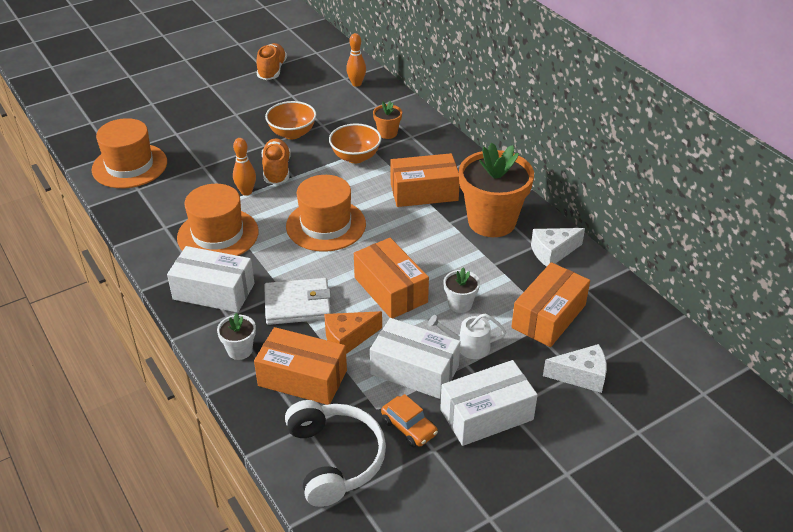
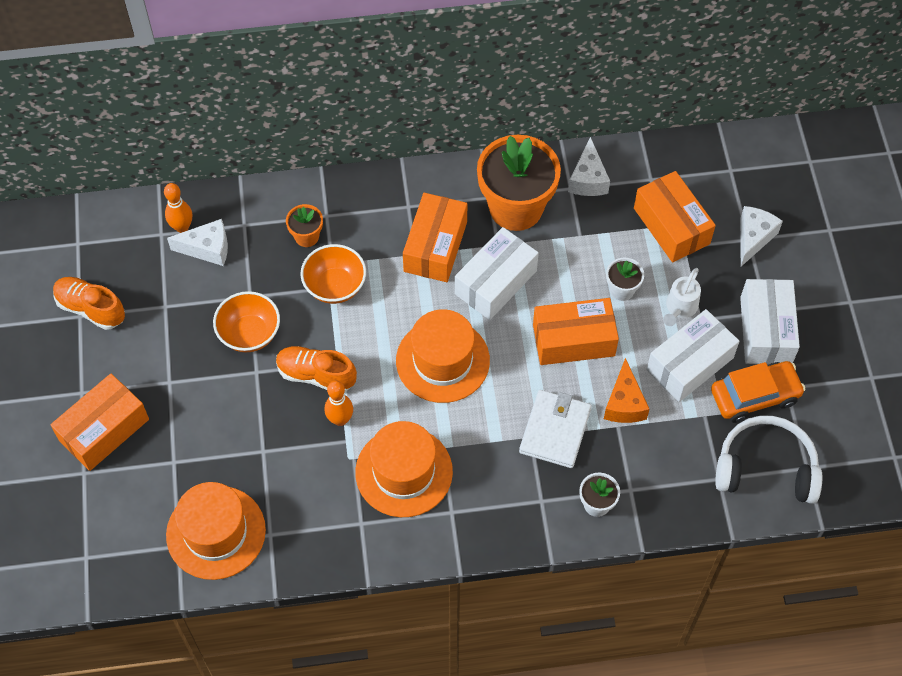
camera: 65 degrees left, 20 degrees up
white box [167,246,254,313] -> white box moved to [455,227,539,320]
orange box [254,327,347,405] -> orange box moved to [50,373,149,471]
orange car [381,394,438,448] -> orange car [711,361,806,423], size x1.54
none -> white cheese [167,219,228,266]

